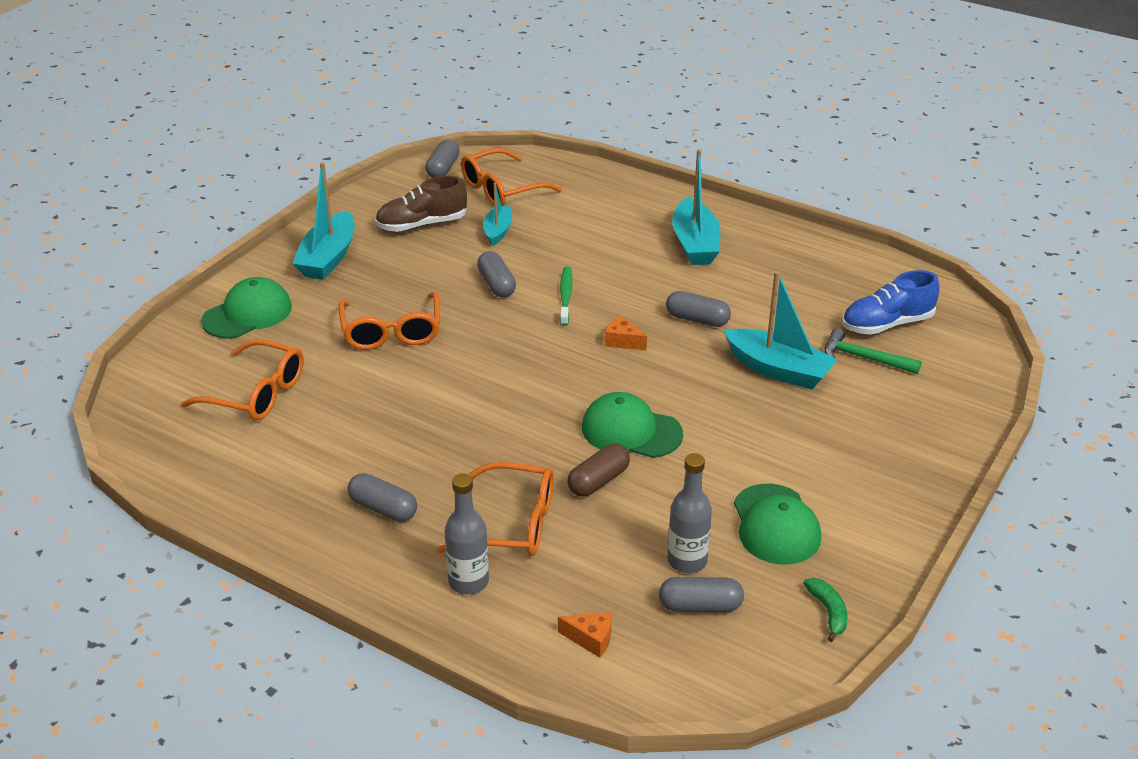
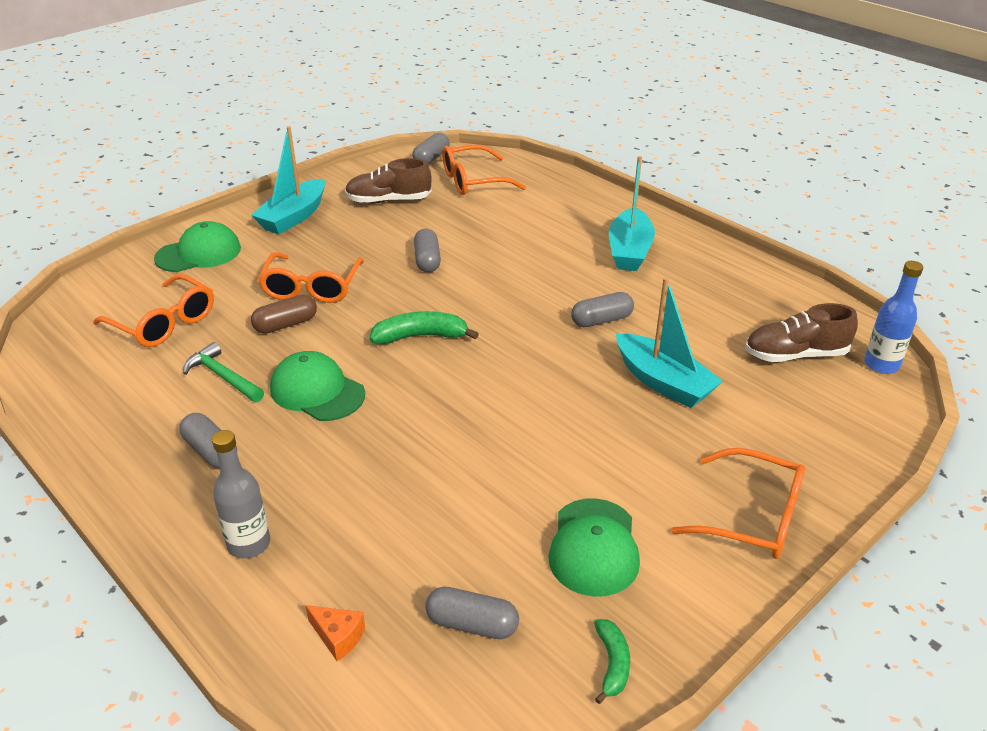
camera: 15 degrees right, 0 degrees up
orange glasses [437,462,553,556] -> orange glasses moved to [671,448,805,559]
turquoise boat [483,183,512,246] -> none
green toothbrush [560,266,572,326] -> none
brown capsule [568,443,630,497] -> brown capsule moved to [251,295,317,334]
green cap [582,392,683,458] -> green cap moved to [270,351,365,421]
orange cheese [605,316,647,350] -> none
grey capsule [666,291,731,327] -> grey capsule turned 60 degrees counterclockwise [571,292,634,327]
grey bottle [667,453,712,573] -> none
green hammer [824,328,922,374] -> green hammer moved to [183,342,264,402]
blue shoe [842,270,939,335] -> brown shoe [745,303,858,362]
none -> green banana [369,311,479,344]
none -> blue bottle [864,261,923,374]

